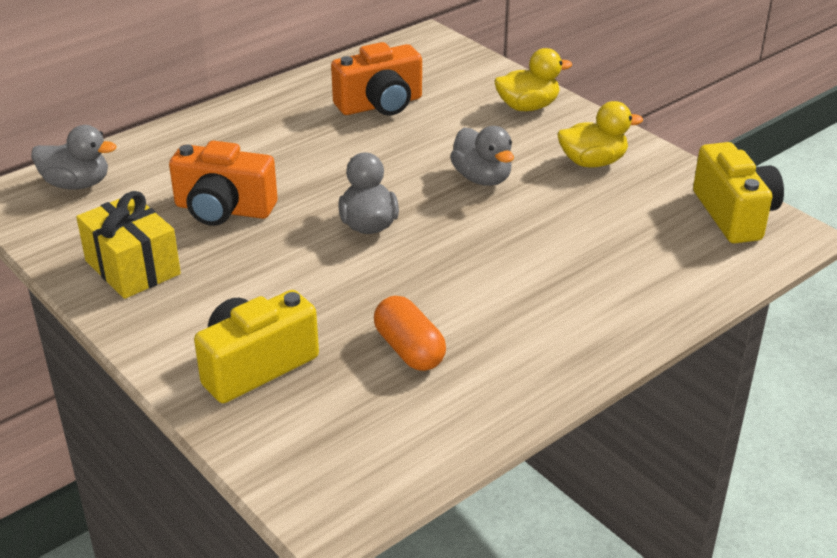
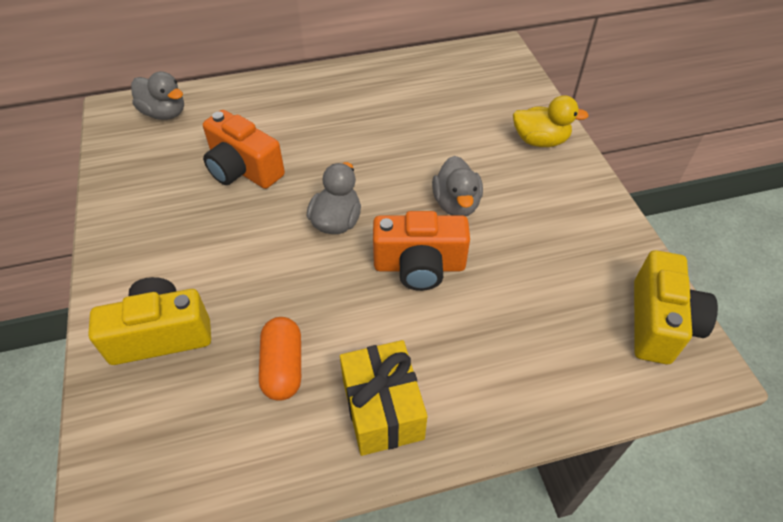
camera: 25 degrees right, 15 degrees up
yellow gift [76,191,181,299] -> yellow gift moved to [340,340,427,456]
orange camera [331,42,422,116] -> orange camera moved to [373,211,470,291]
yellow duck [558,101,643,168] -> none

